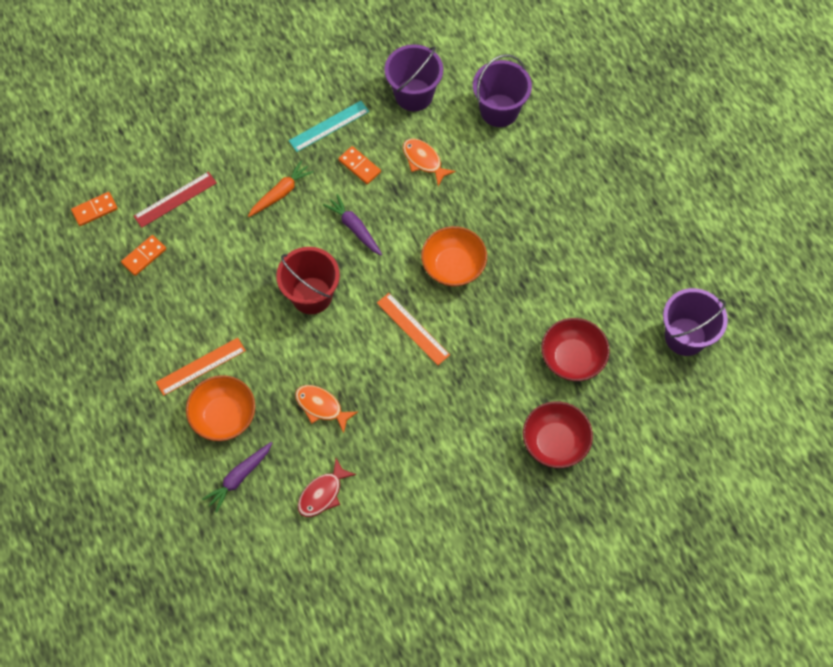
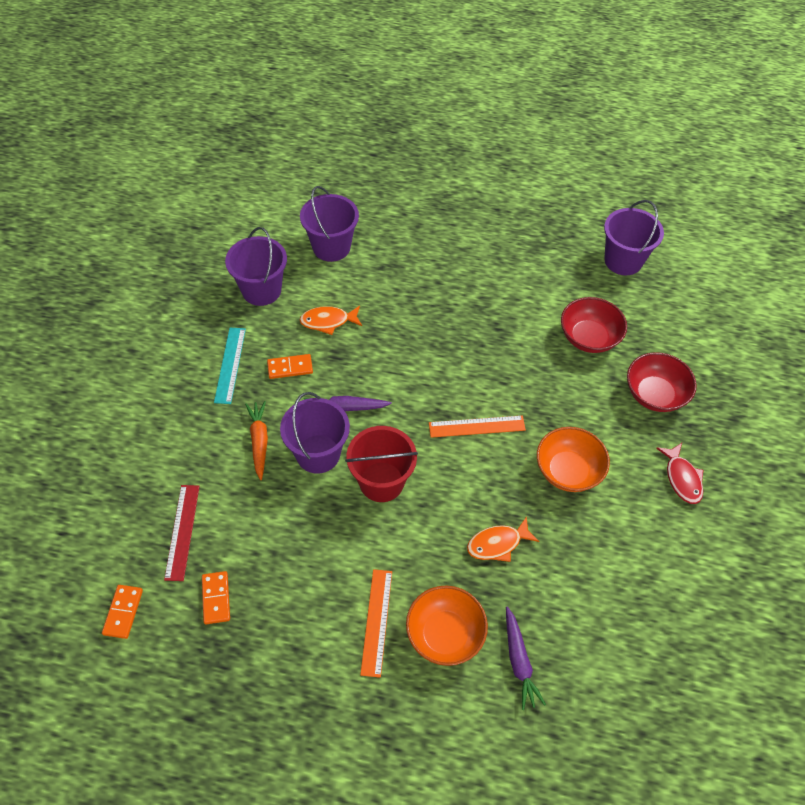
camera: 55 degrees left, 10 degrees down
red fish [298,458,356,517] -> red fish moved to [656,443,703,504]
orange bowl [421,226,487,286] -> orange bowl moved to [537,427,610,492]
none -> purple bucket [280,392,350,473]

